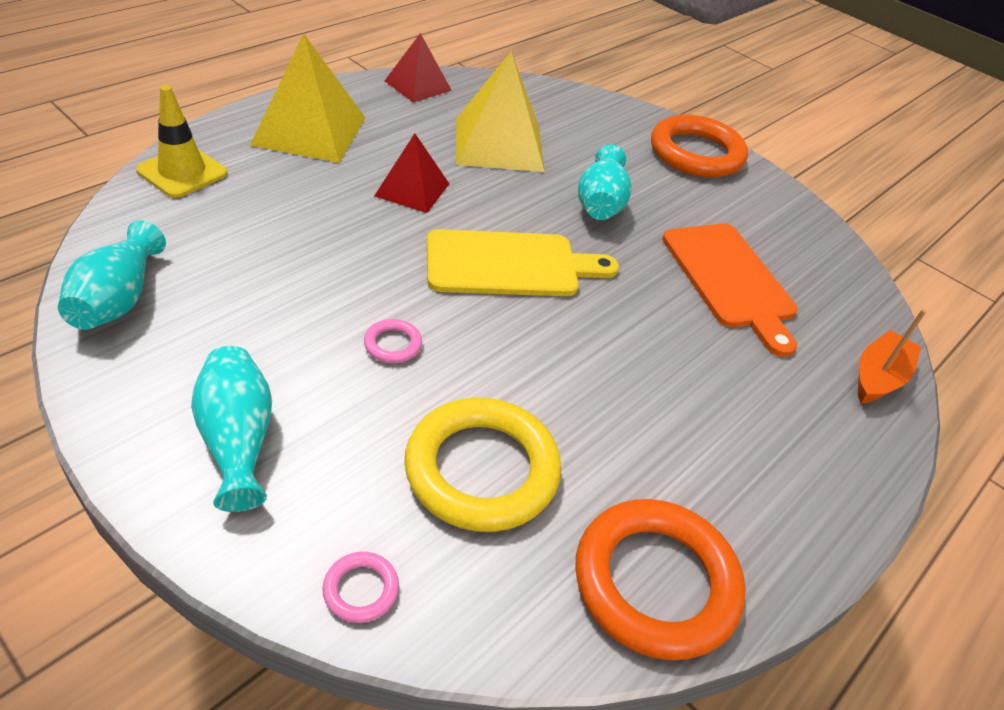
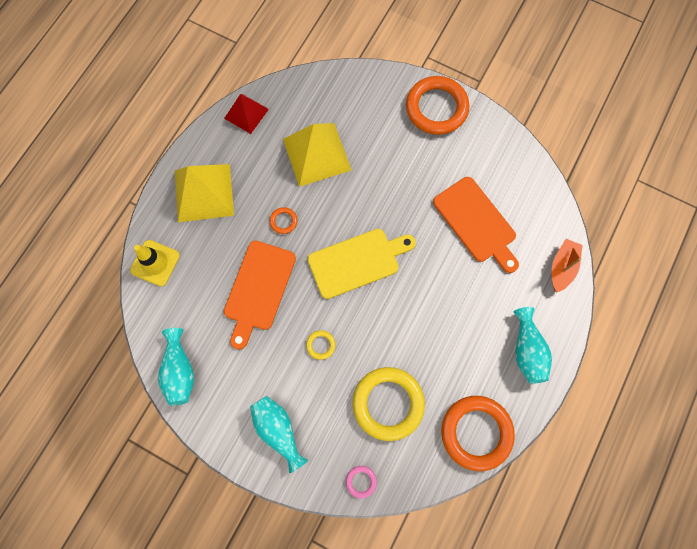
camera: 10 degrees left, 30 degrees up
pink ring [364,319,422,363] -> yellow ring [306,330,336,360]
red pyramid [374,133,449,213] -> orange ring [270,207,298,234]
turquoise vase [578,144,632,220] -> turquoise vase moved to [513,307,552,384]
none -> orange cutting board [224,241,296,350]

